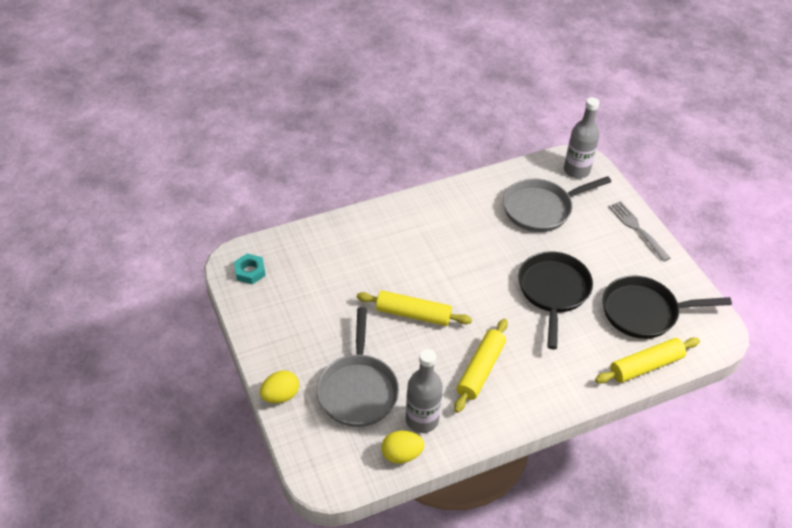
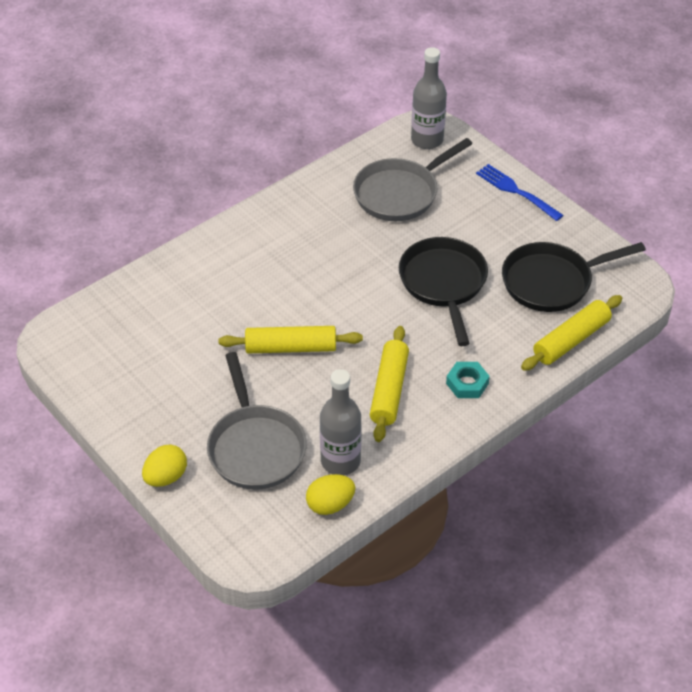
camera: 15 degrees left, 0 degrees up
turquoise nut [234,253,266,284] -> turquoise nut moved to [446,362,490,398]
grey fork [608,201,671,262] -> blue fork [476,164,563,221]

